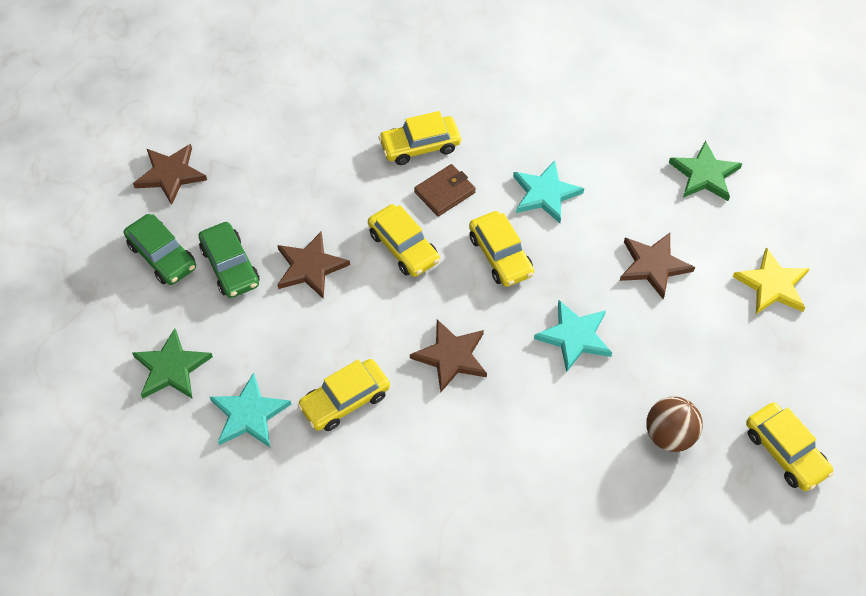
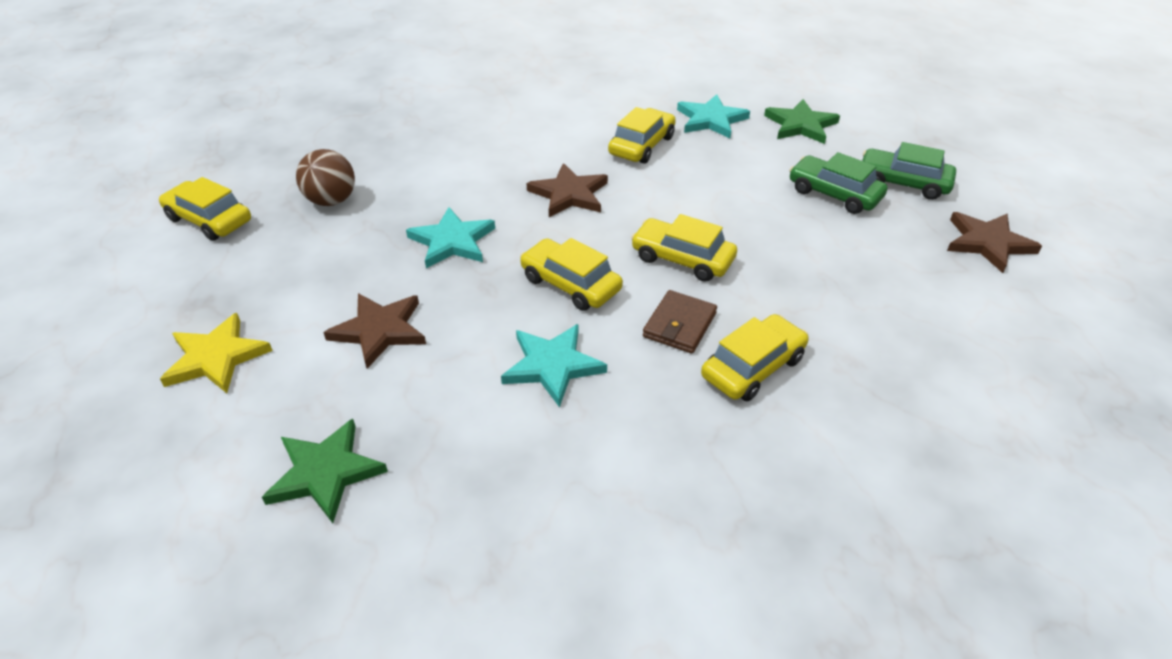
camera: 155 degrees right, 15 degrees down
brown star [277,231,350,299] -> none

